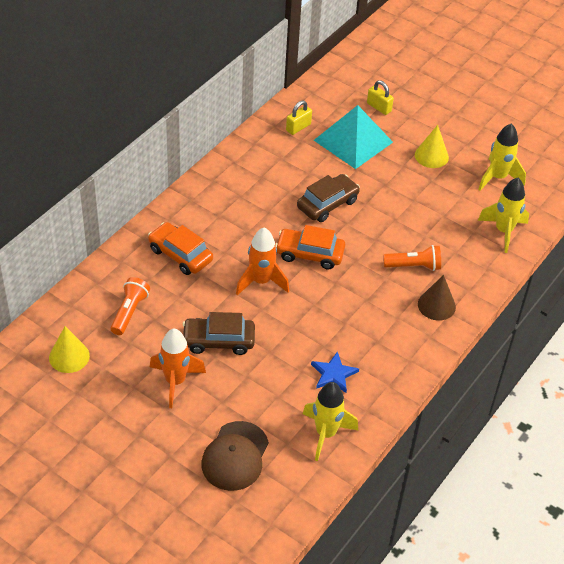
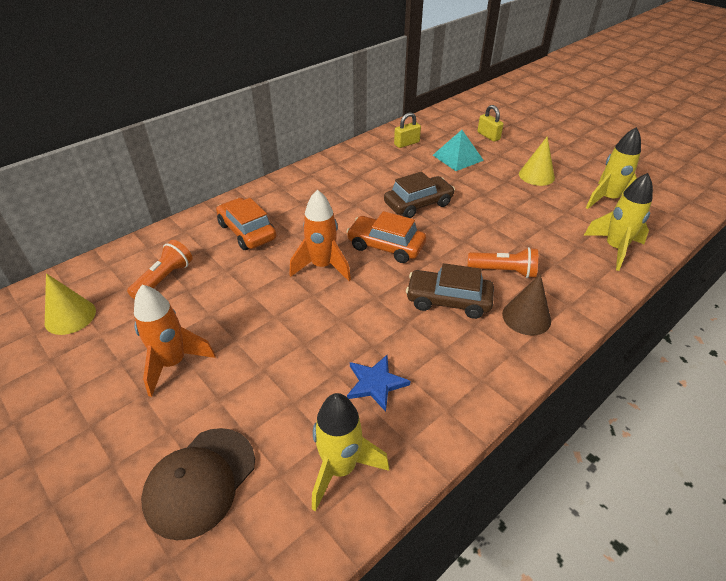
camera: 15 degrees right, 5 degrees down
brown car [183,312,255,355] -> brown car moved to [406,263,494,319]
turquoise pyramid [314,105,393,169] -> turquoise pyramid [433,130,484,171], size x0.65

